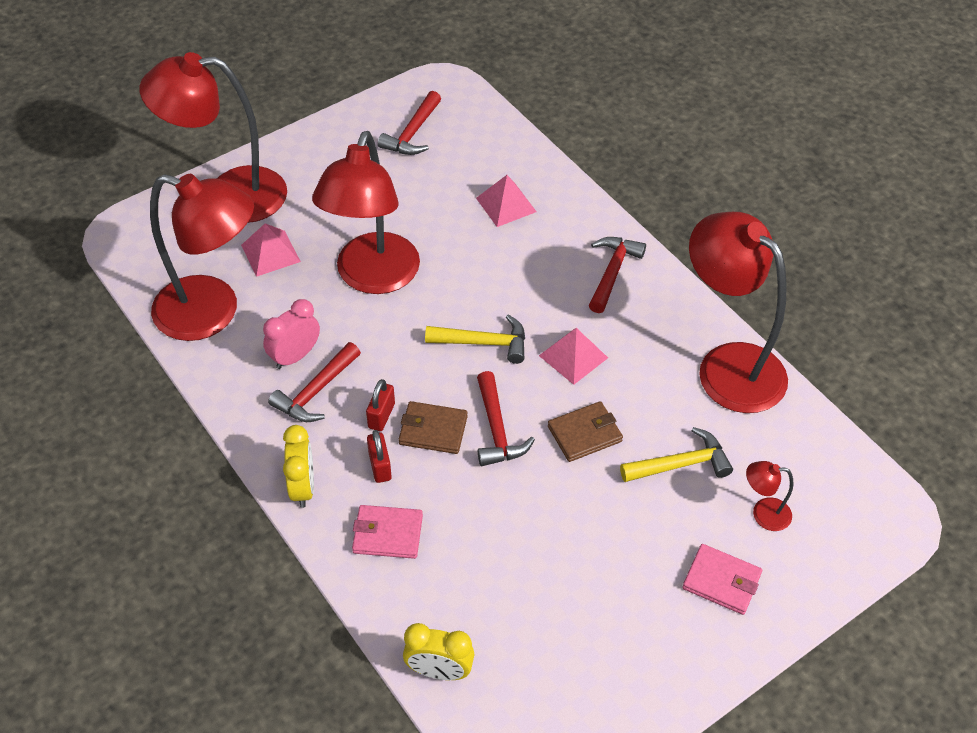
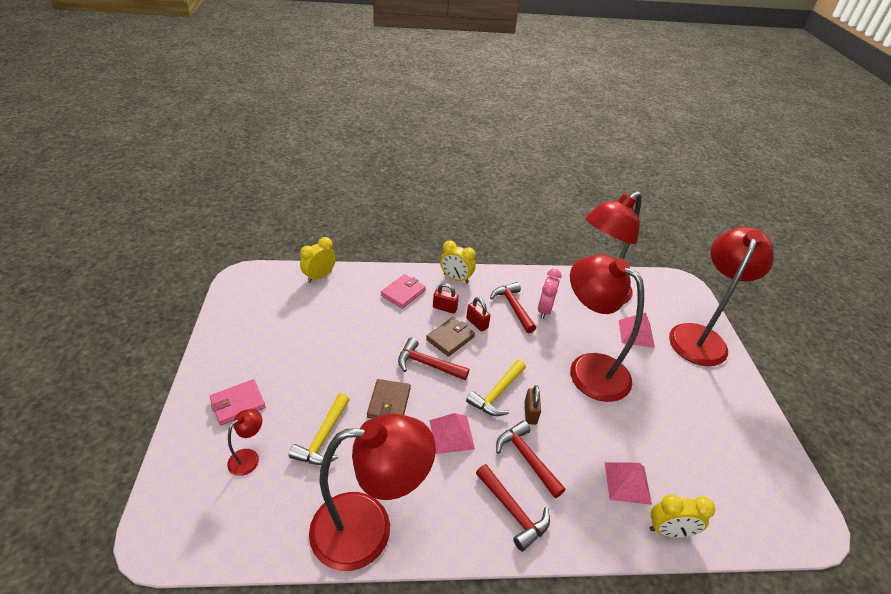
camera: 120 degrees right, 10 degrees down
pink clock [263,299,320,369] -> pink clock turned 150 degrees counterclockwise [538,269,562,319]
red hammer [378,91,441,155] -> red hammer moved to [496,420,566,498]
none -> brown padlock [524,385,541,425]
none -> yellow clock [650,494,715,538]

